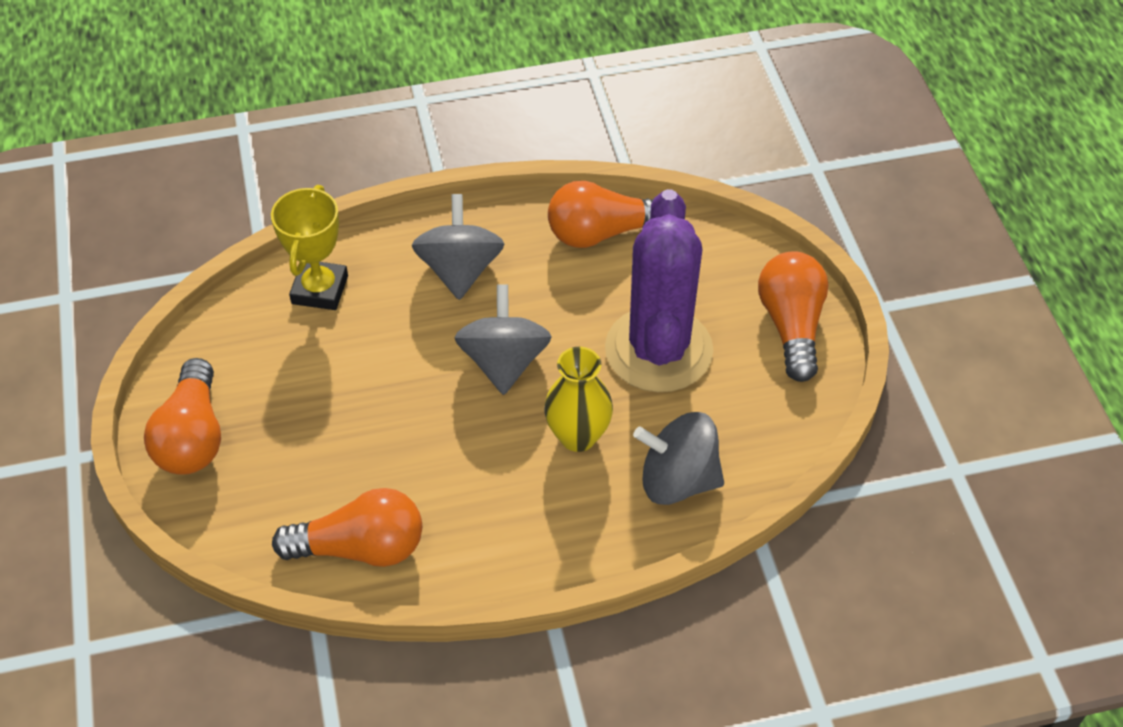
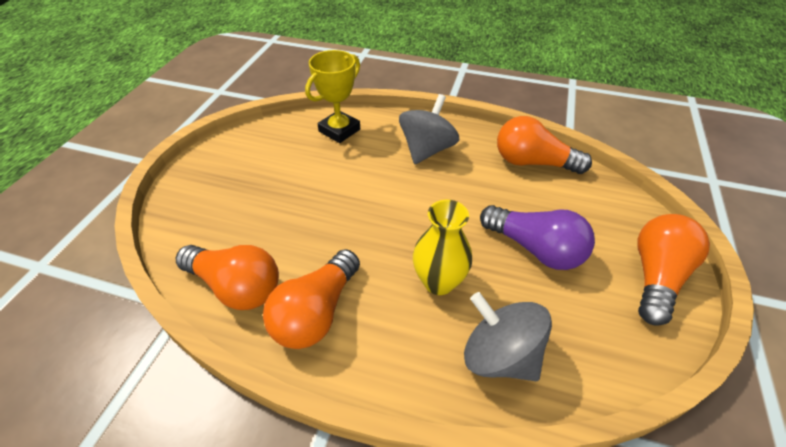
camera: 30 degrees right, 5 degrees down
orange light bulb [144,358,221,475] -> orange light bulb moved to [263,249,360,349]
grey spinning top [454,284,552,395] -> none
purple cactus [605,189,714,392] -> purple light bulb [480,205,595,270]

